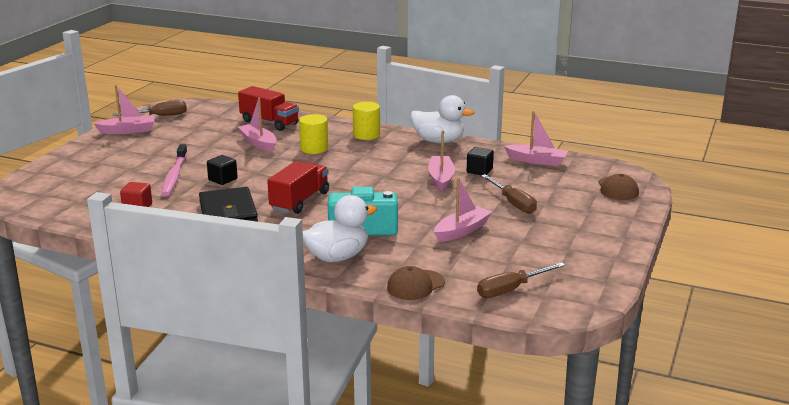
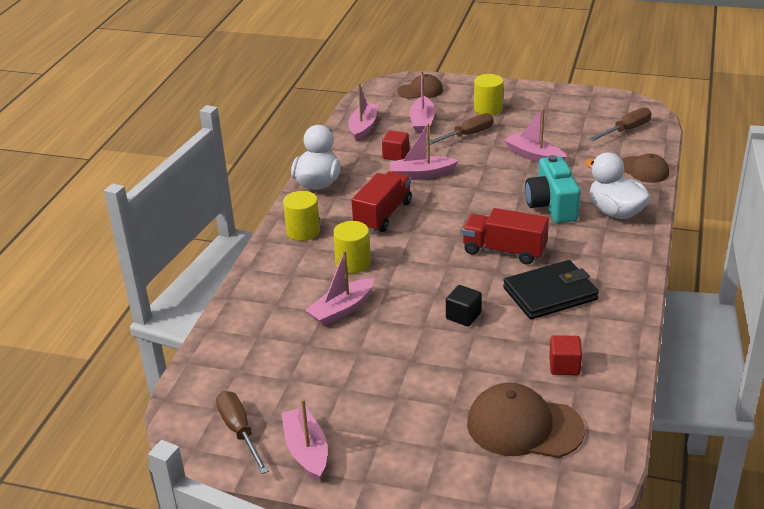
camera: 95 degrees left, 10 degrees up
pink toothbrush [161,144,187,196] -> none
red truck [238,86,299,131] -> red truck moved to [352,171,412,232]
black cube [467,147,494,175] -> red cube [382,131,409,161]
brown screwdriver [477,262,565,298] -> brown screwdriver turned 90 degrees counterclockwise [589,108,652,141]
none -> pink boat [410,71,435,133]
none -> brown cap [467,383,585,458]
none -> yellow cylinder [474,74,504,116]

